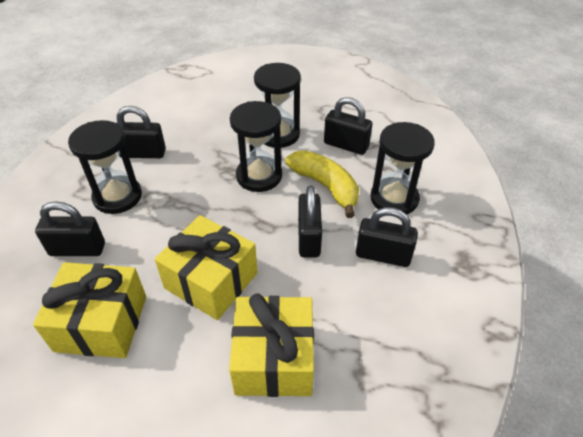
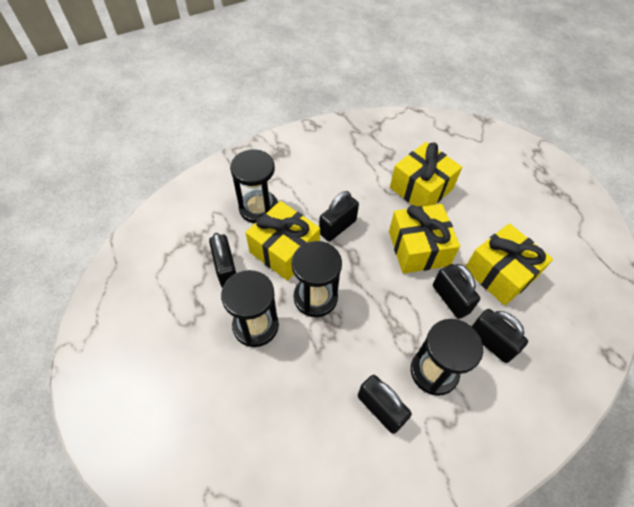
camera: 135 degrees left, 10 degrees up
yellow banana [285,150,359,218] -> yellow gift [245,201,320,281]
black padlock [356,207,418,267] -> black padlock moved to [433,264,480,319]

